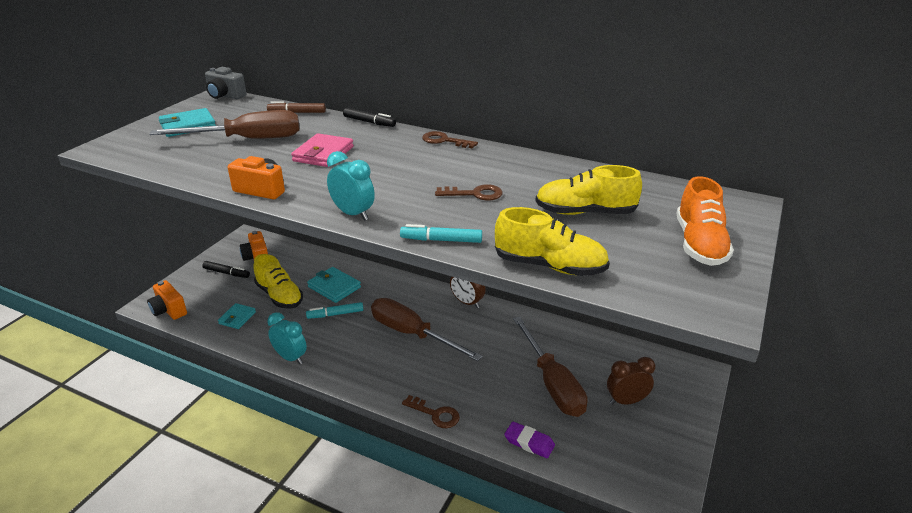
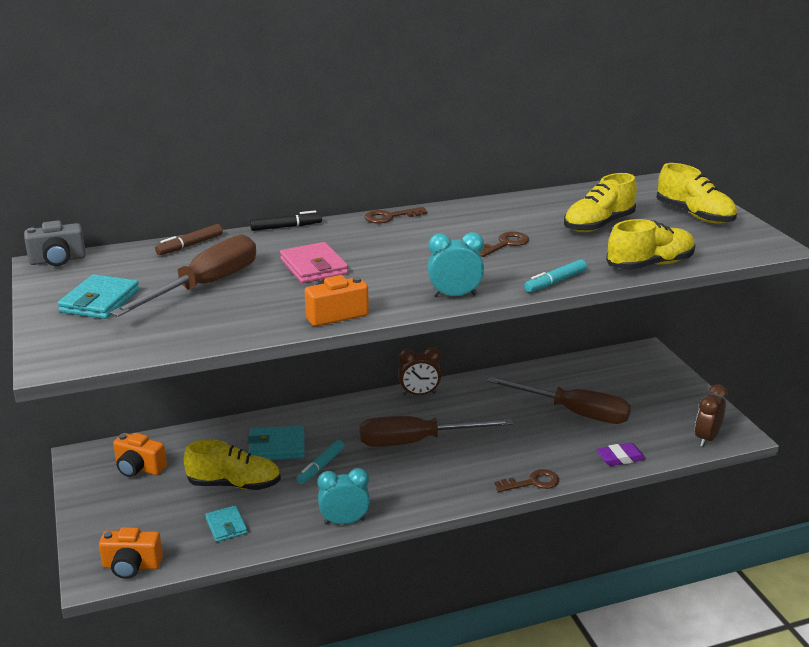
camera: 45 degrees left, 5 degrees down
black marker [202,261,250,278] -> none
brown clock [607,357,655,405] -> brown clock moved to [695,384,728,447]
orange shoe [676,176,734,266] -> yellow shoe [656,163,737,224]

